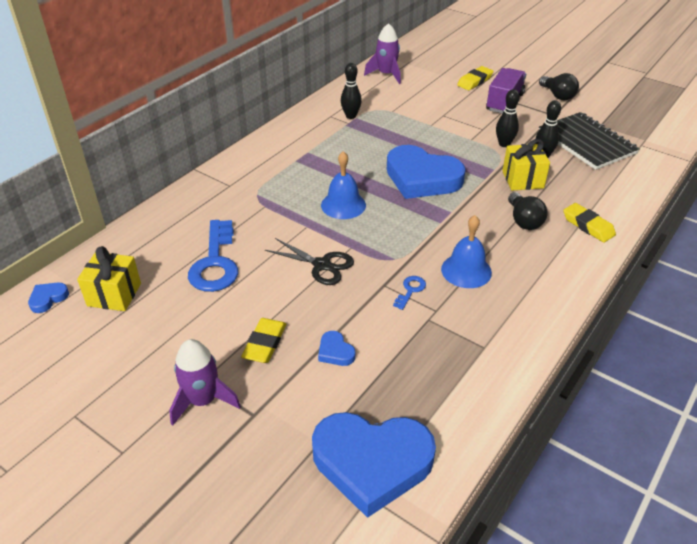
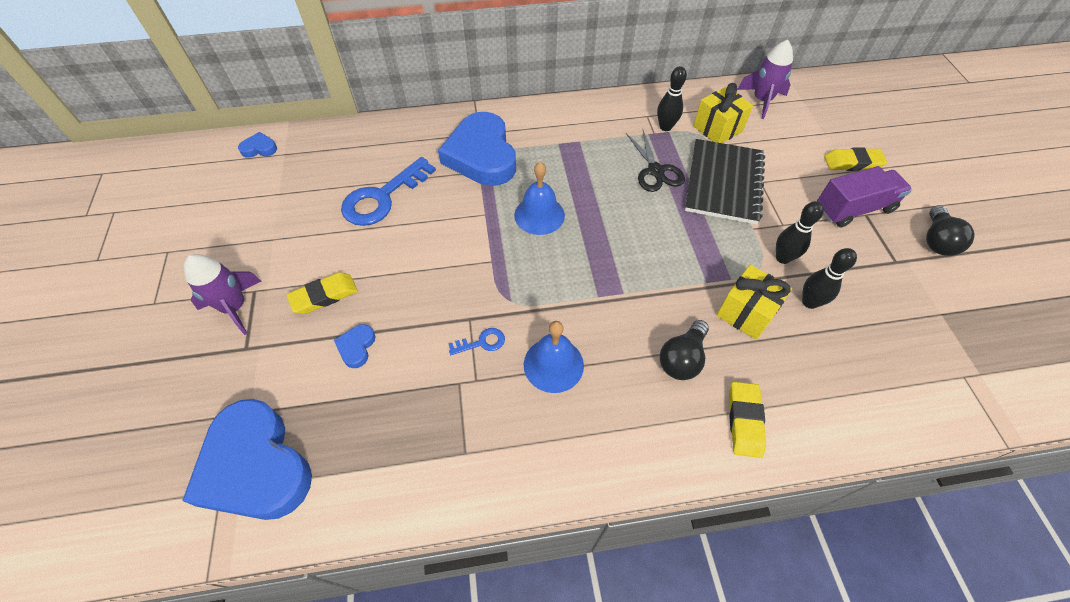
camera: 45 degrees right, 15 degrees up
yellow gift [77,246,141,311] -> yellow gift moved to [693,83,753,143]
black scissors [265,238,354,285] -> black scissors moved to [626,130,685,192]
blue heart [387,145,466,199] -> blue heart moved to [438,112,516,186]
black notebook [539,112,640,170] -> black notebook moved to [685,139,765,225]

